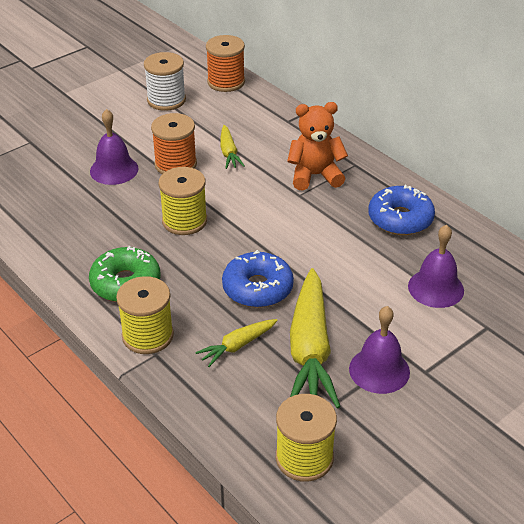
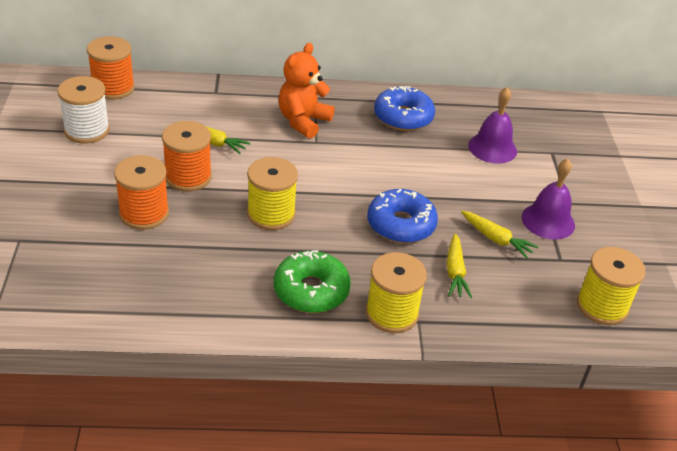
camera: 55 degrees left, 0 degrees up
purple bell [90,109,139,185] -> orange spool [114,155,169,230]
yellow carrot [290,268,341,409] -> yellow carrot [461,211,538,259], size x0.49

